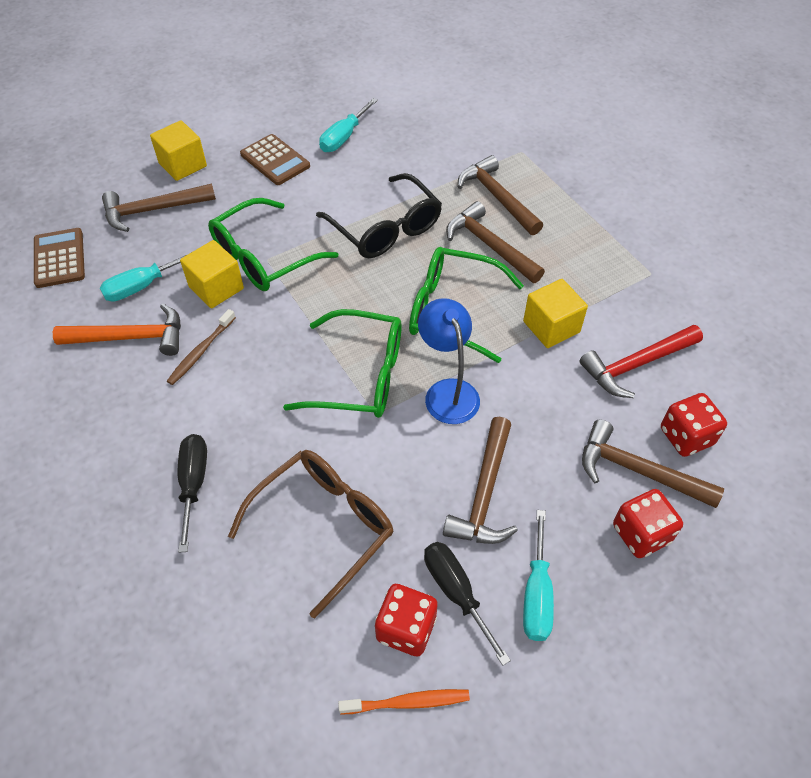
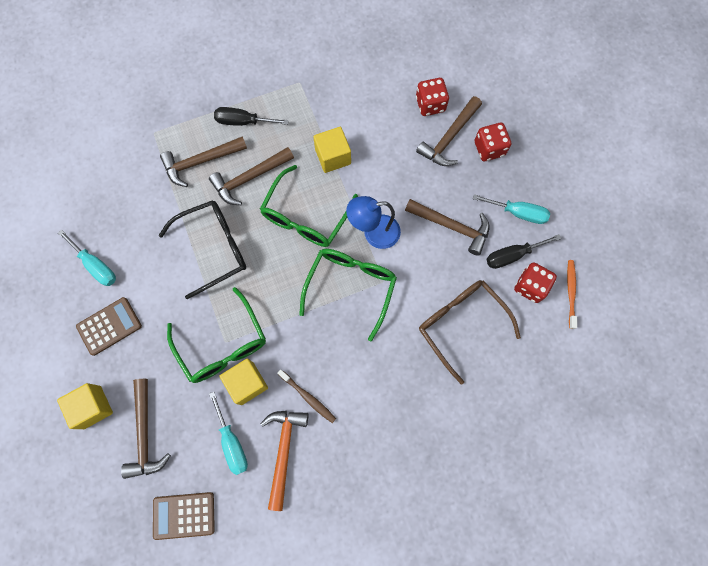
camera: 80 degrees left, 20 degrees up
black screwdriver [178,434,207,552] -> black screwdriver moved to [214,107,289,126]
red hammer [579,325,703,398] -> none

